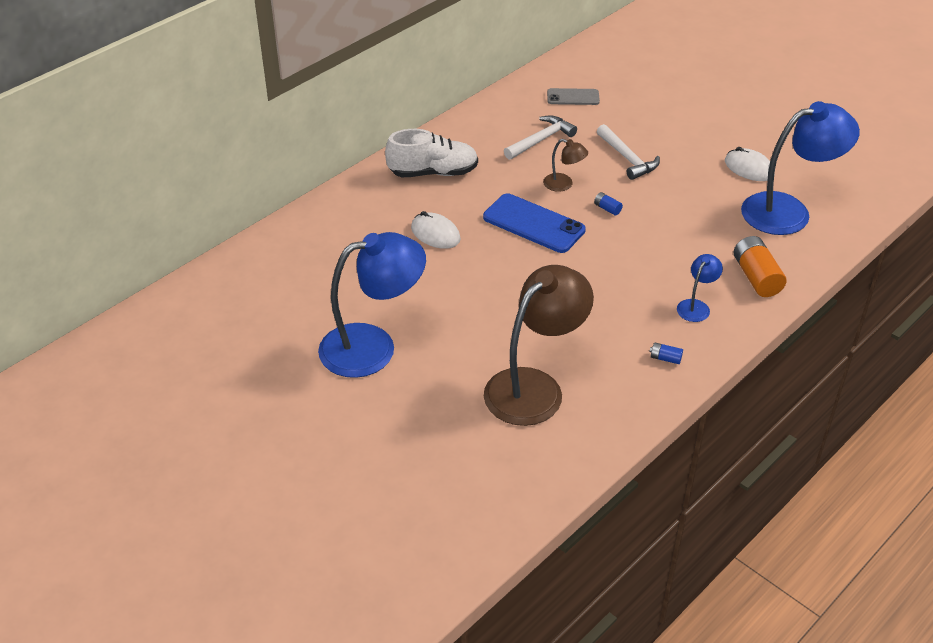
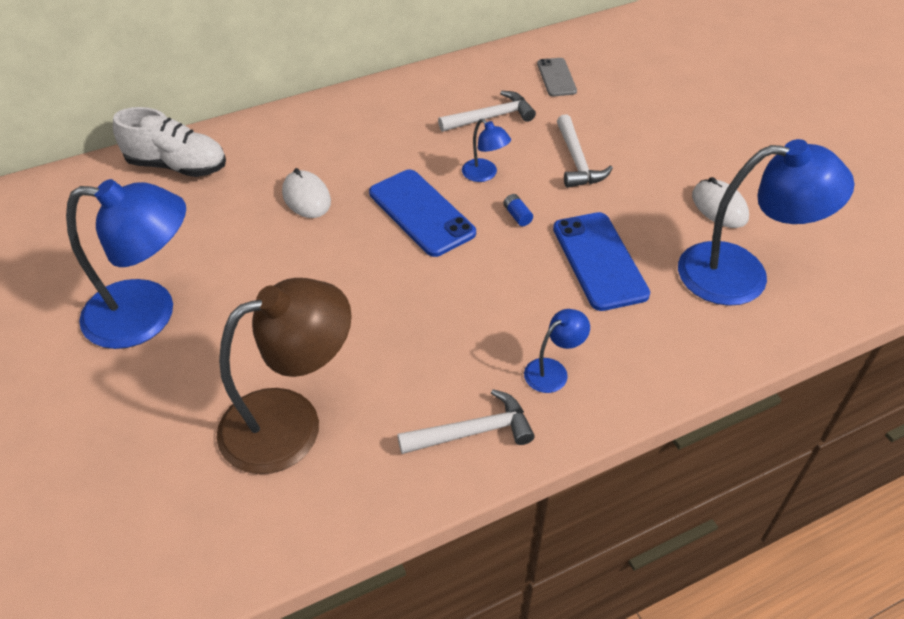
camera: 20 degrees right, 5 degrees up
white shoe [385,129,478,177] -> white shoe moved to [113,107,226,177]
brown lamp [543,139,588,192] -> blue lamp [462,119,511,182]
grey phone [547,88,600,105] -> grey phone turned 60 degrees clockwise [537,58,577,96]
blue battery [650,343,683,364] -> white hammer [397,389,535,454]
orange battery [733,236,787,297] -> none
none -> blue phone [553,212,650,311]

